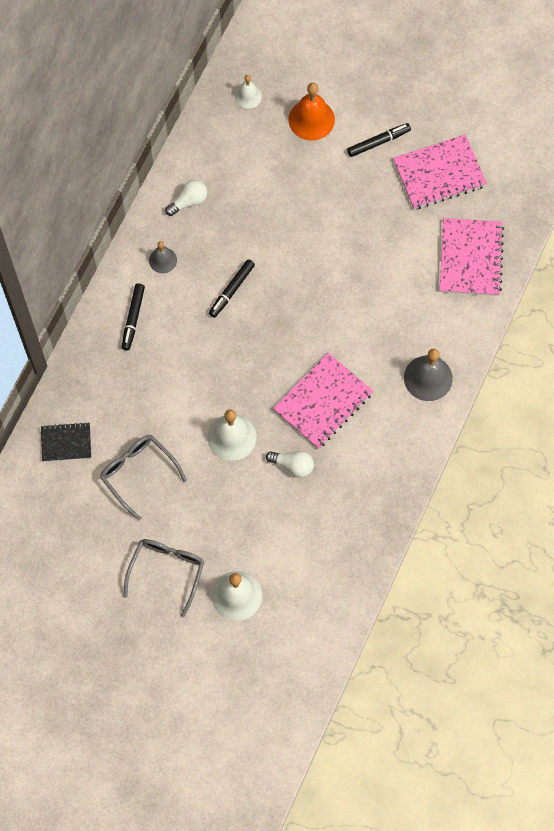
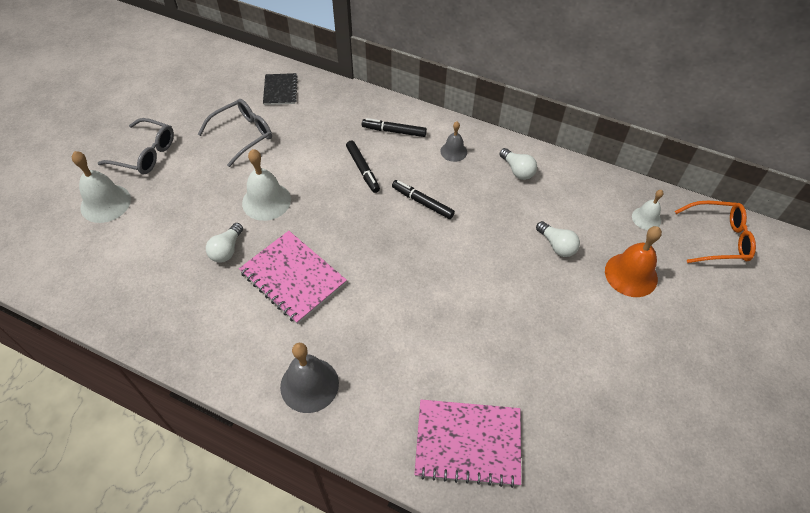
camera: 90 degrees right, 15 degrees down
black marker [347,123,411,157] -> black marker moved to [346,141,380,193]
pink notebook [393,135,487,209] -> none
none -> white light bulb [536,221,580,257]
none -> orange glasses [675,201,756,263]

